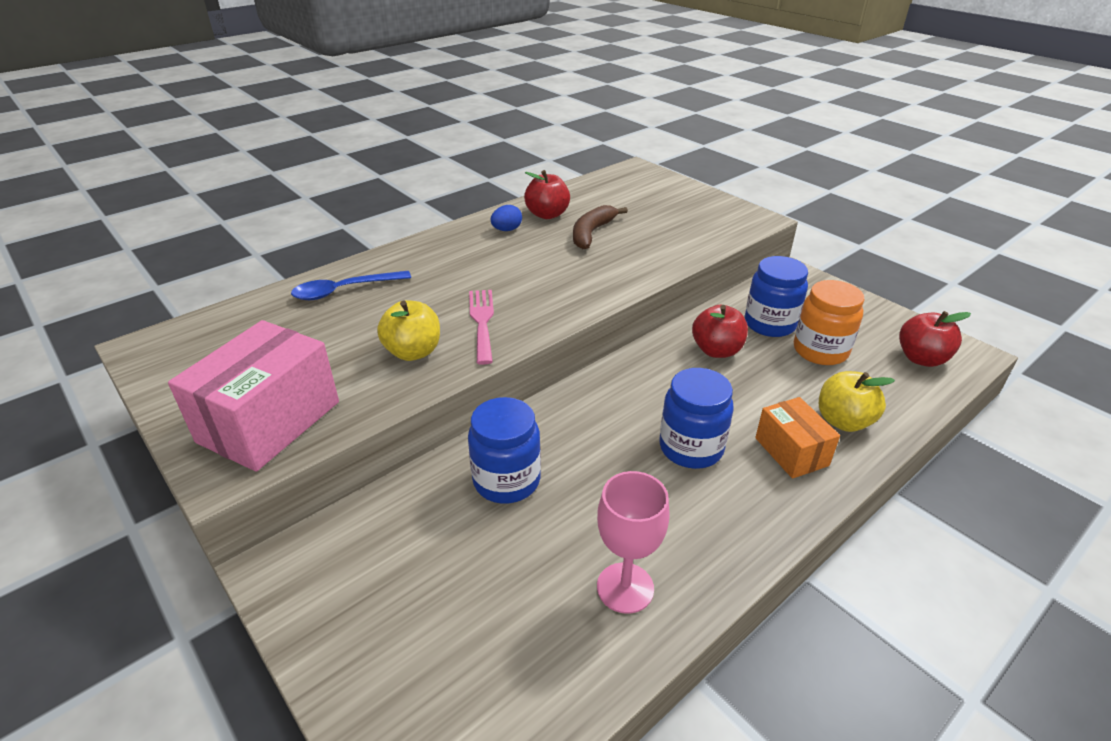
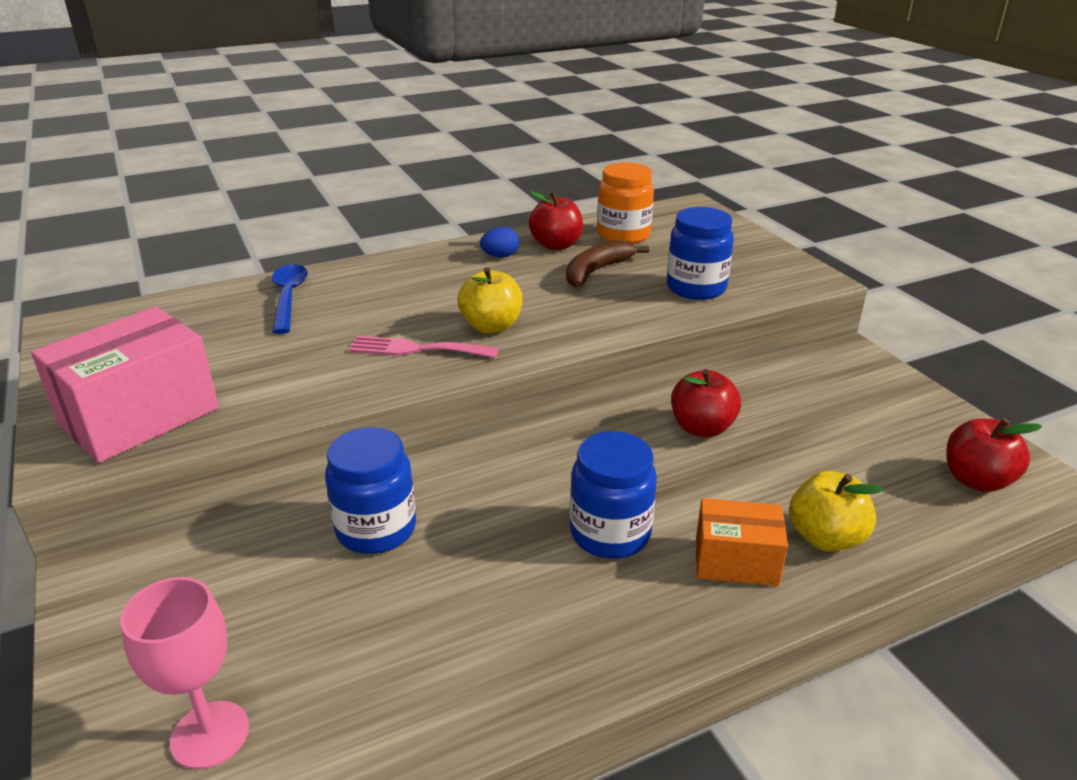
camera: 15 degrees right, 5 degrees down
blue spoon [291,271,411,300] -> blue spoon turned 90 degrees clockwise [272,264,308,334]
yellow apple [377,300,440,361] -> yellow apple moved to [457,267,522,334]
pink fork [469,290,494,365] -> pink fork turned 90 degrees counterclockwise [348,335,499,358]
pink goblet [597,471,670,614] -> pink goblet moved to [120,577,249,770]
blue jar [745,256,808,337] -> blue jar moved to [667,207,734,300]
orange box [755,397,840,479] -> orange box turned 75 degrees counterclockwise [696,498,788,586]
orange jar [794,280,864,365] -> orange jar moved to [597,162,654,244]

